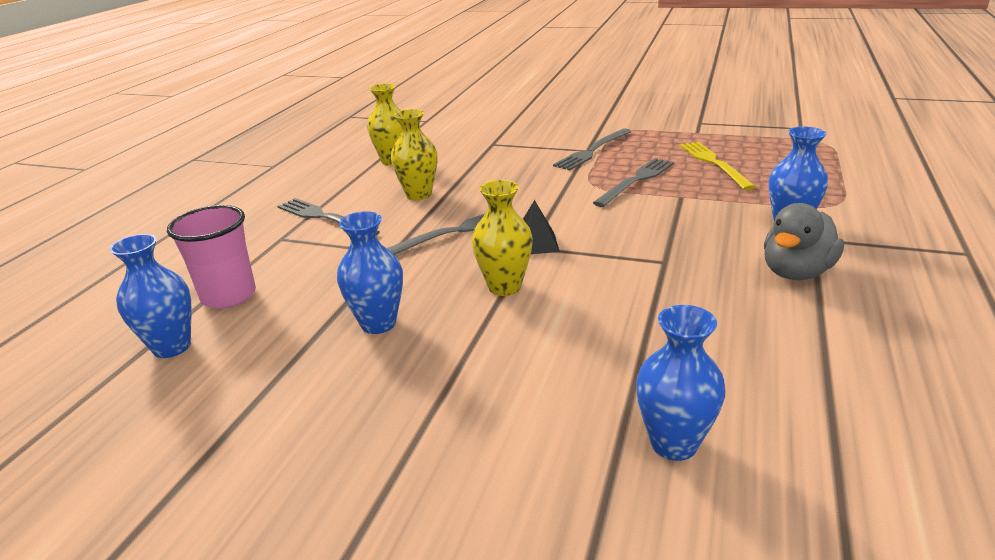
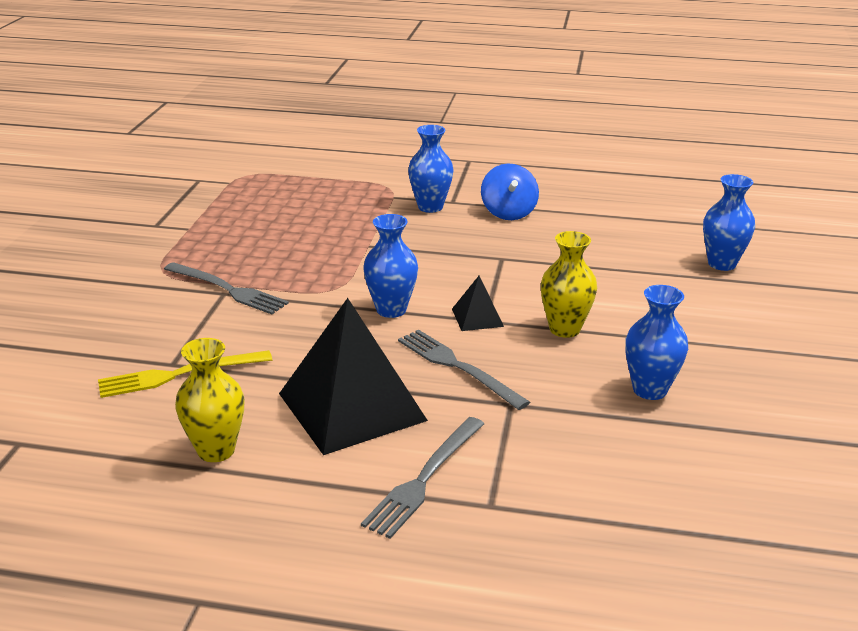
camera: 100 degrees left, 0 degrees up
blue vase [109,234,191,358] -> blue vase moved to [363,214,418,318]
pink cup [167,205,256,309] -> none
yellow vase [391,109,438,200] -> black pyramid [279,298,428,455]
grey fork [593,158,674,207] -> none
yellow fork [680,142,756,190] -> yellow fork moved to [98,350,272,398]
grey duck [764,203,844,280] -> blue spinning top [481,164,539,220]

